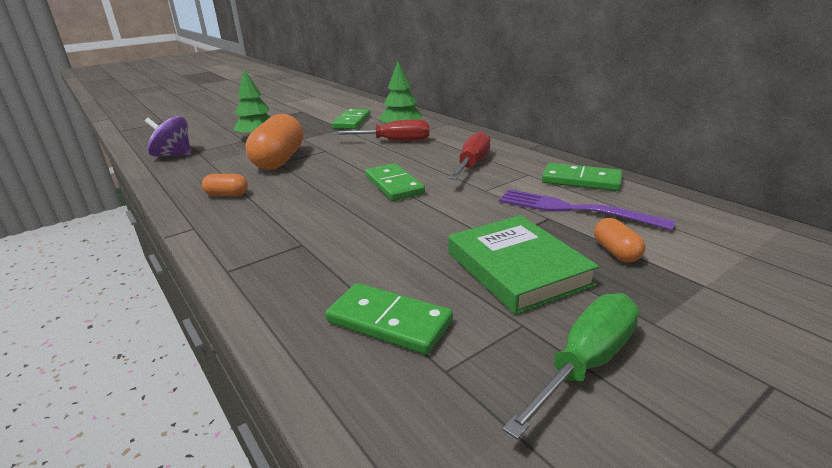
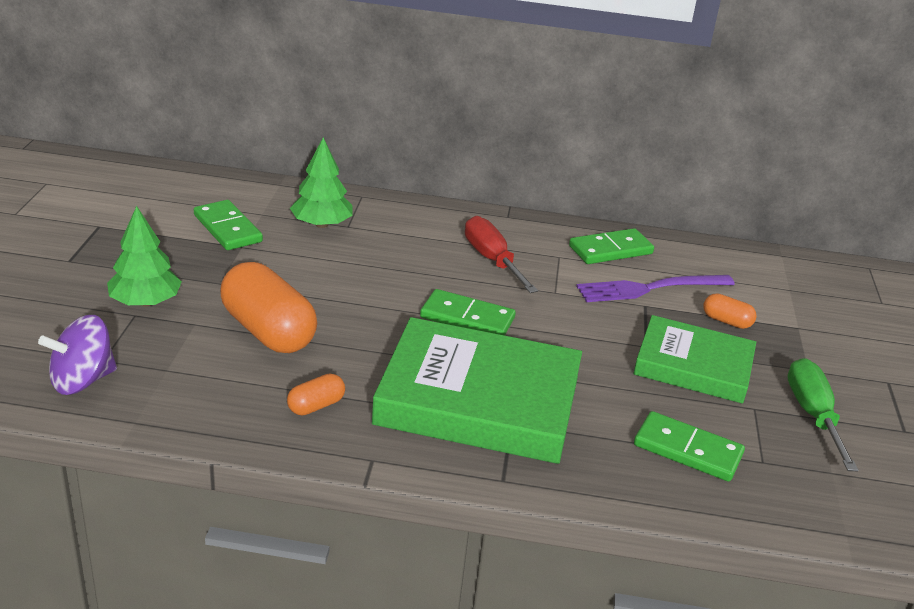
camera: 50 degrees left, 5 degrees up
green domino [325,283,453,355] -> green domino turned 45 degrees clockwise [634,411,745,482]
red screwdriver [333,120,429,141] -> none
none -> green book [372,317,582,464]

